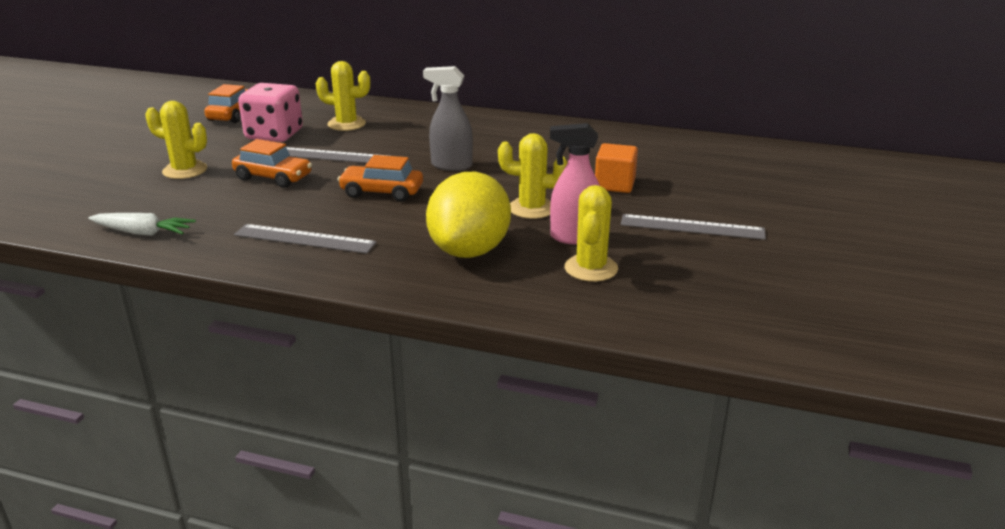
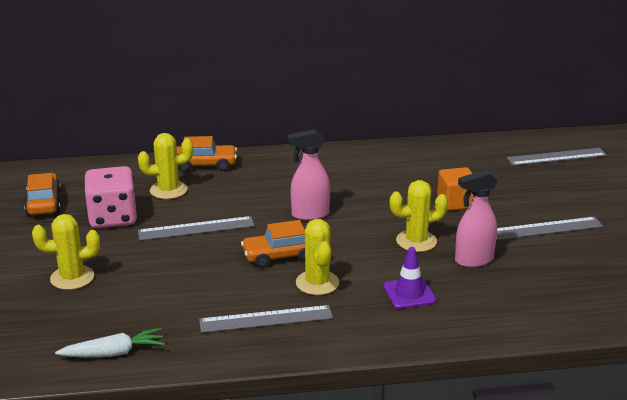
camera: 25 degrees left, 0 degrees up
orange car [232,139,312,188] -> orange car moved to [177,136,237,172]
grey spray bottle [423,66,473,171] -> pink spray bottle [287,129,330,221]
yellow lemon [426,172,511,258] -> purple traffic cone [383,247,436,309]
yellow cactus [564,185,618,282] -> yellow cactus moved to [296,219,339,295]
none -> grey ruler [506,148,607,166]

